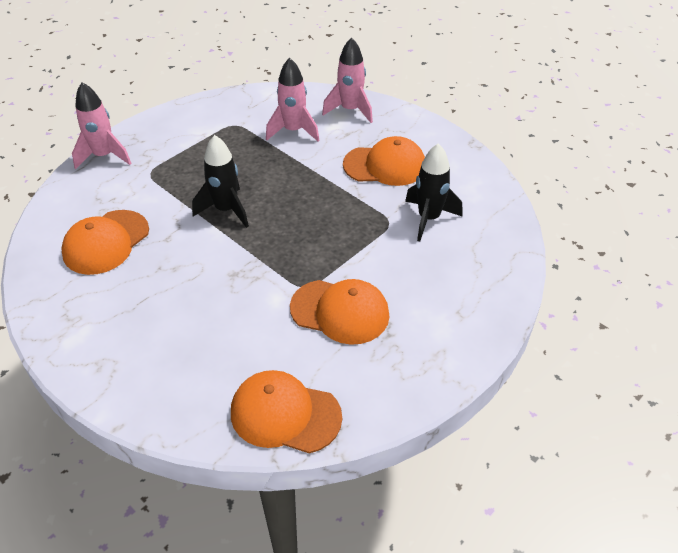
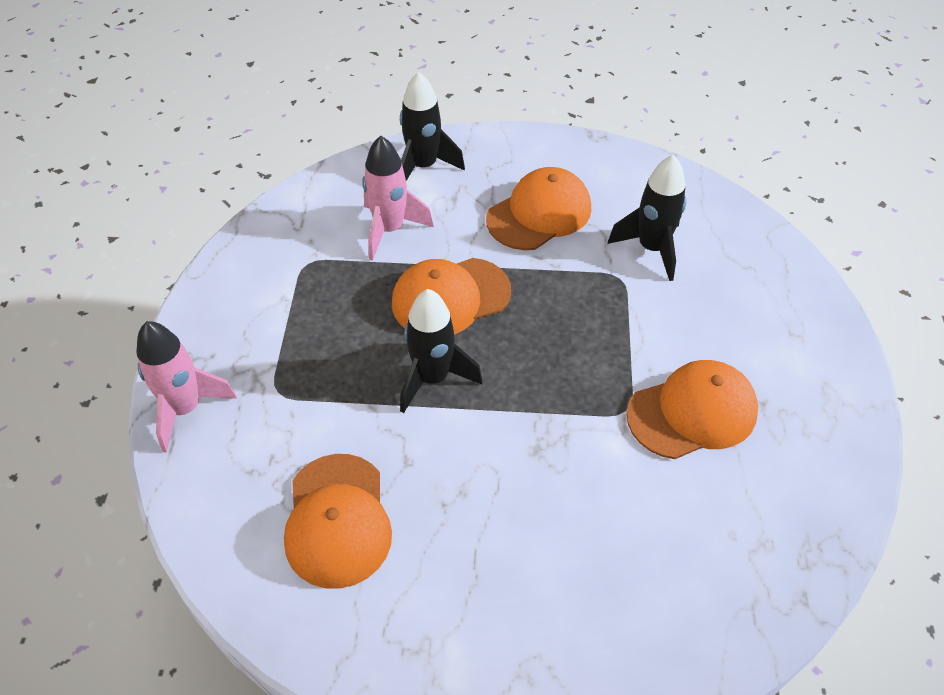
camera: 40 degrees left, 5 degrees up
orange cap [231,370,342,454] -> orange cap moved to [392,258,511,335]
pink rocket [322,37,373,123] -> black rocket [400,71,465,181]

